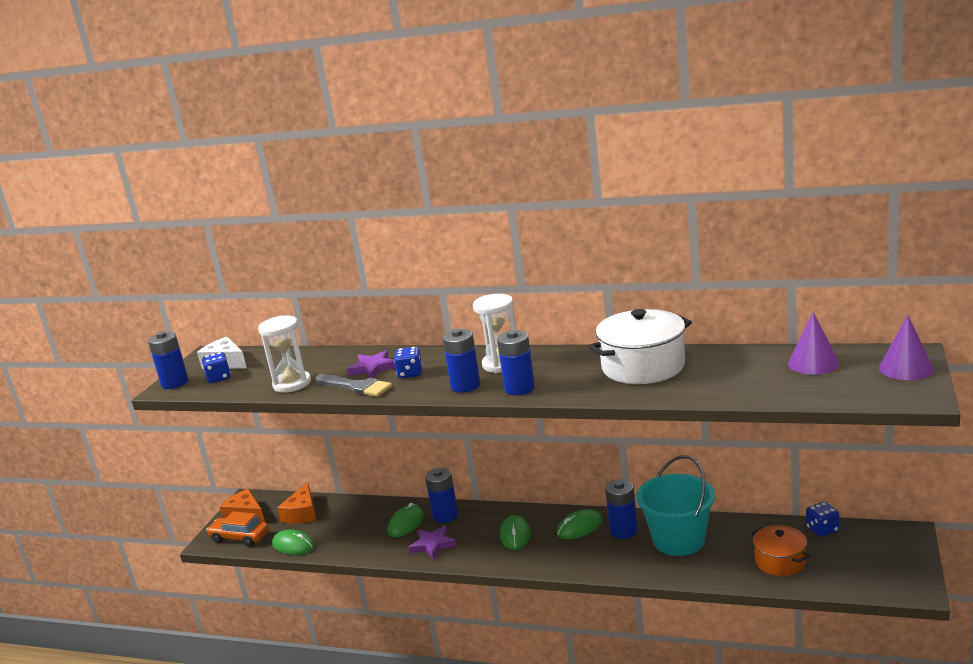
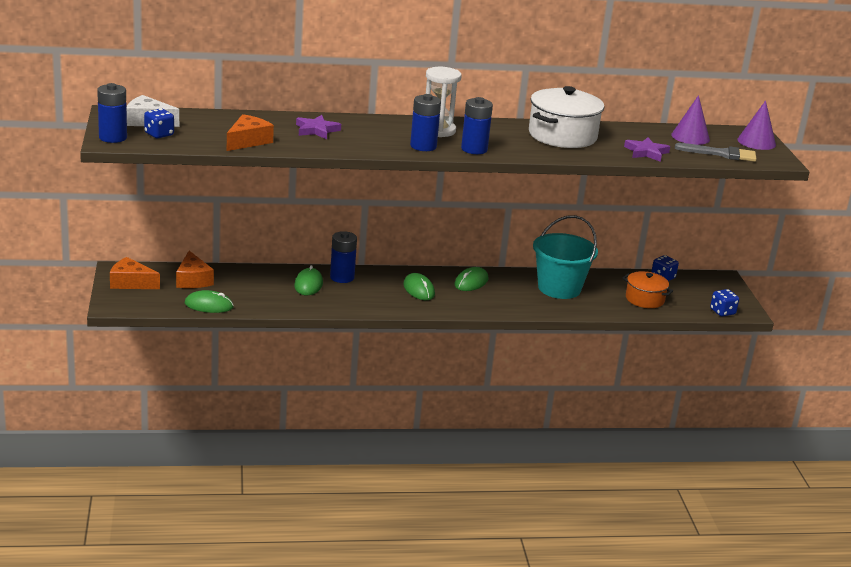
camera: 30 degrees left, 5 degrees up
orange car [206,511,269,547] -> none
white hourglass [258,316,311,393] -> orange cheese [227,114,274,151]
grey brush [316,374,392,397] -> grey brush moved to [675,143,756,162]
blue dice [394,347,423,378] -> blue dice moved to [710,289,739,317]
purple star [408,525,457,560] -> purple star moved to [624,137,670,162]
blue battery [605,479,638,539] -> none

